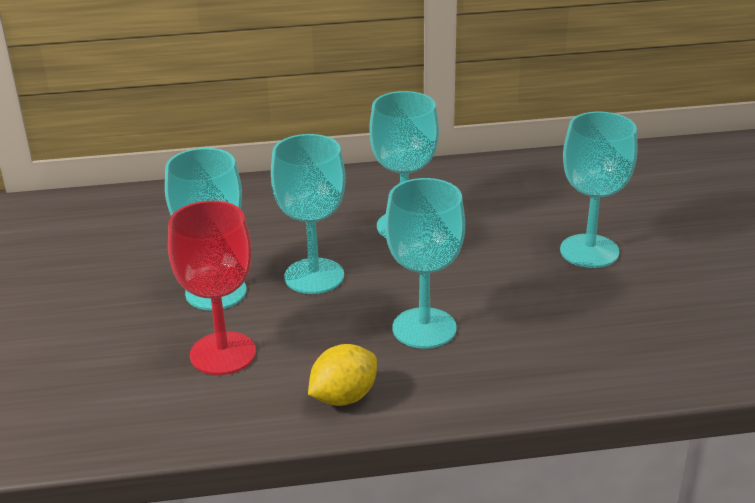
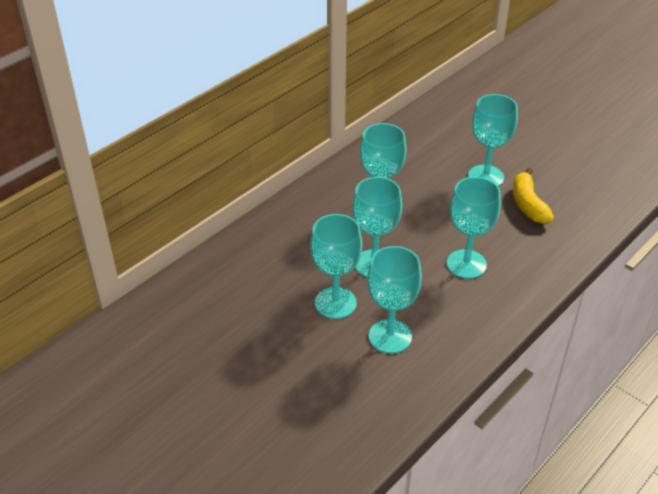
camera: 40 degrees left, 10 degrees up
red goblet [168,201,256,375] -> turquoise goblet [367,246,422,354]
yellow lemon [308,344,377,406] -> none
none -> yellow banana [513,168,554,224]

